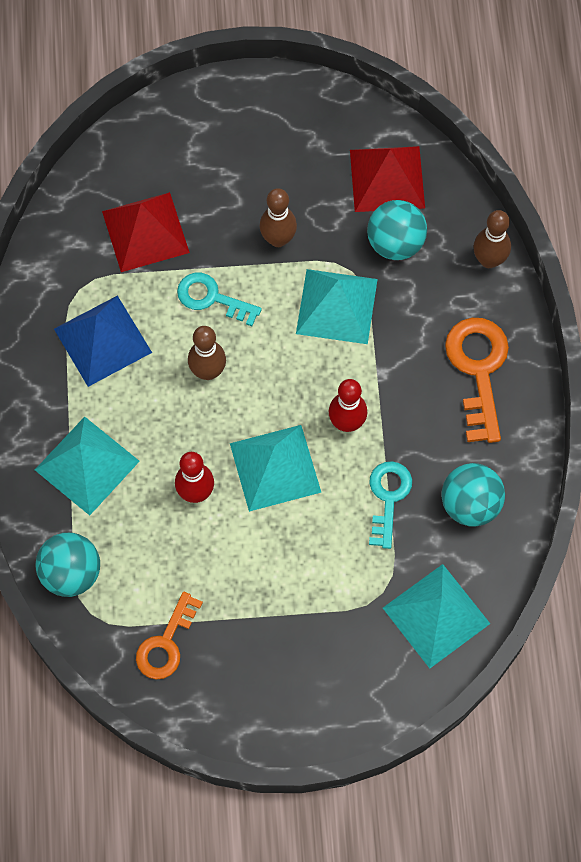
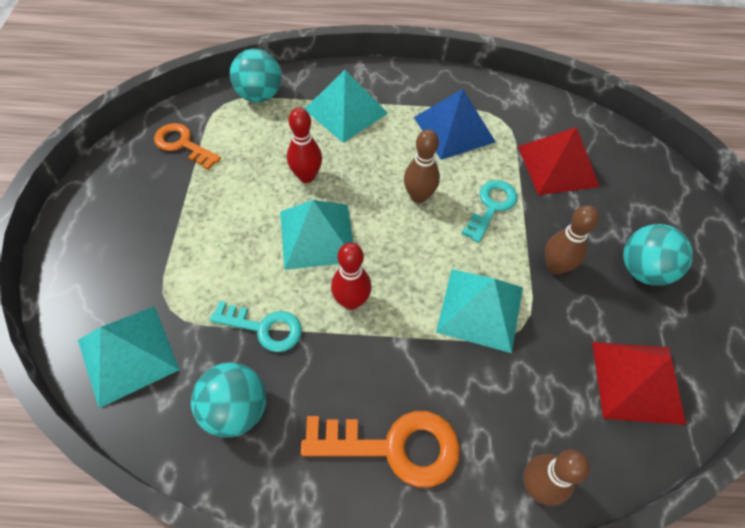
camera: 95 degrees right, 10 degrees down
turquoise ball [367,200,427,260] -> turquoise ball moved to [623,224,693,286]

